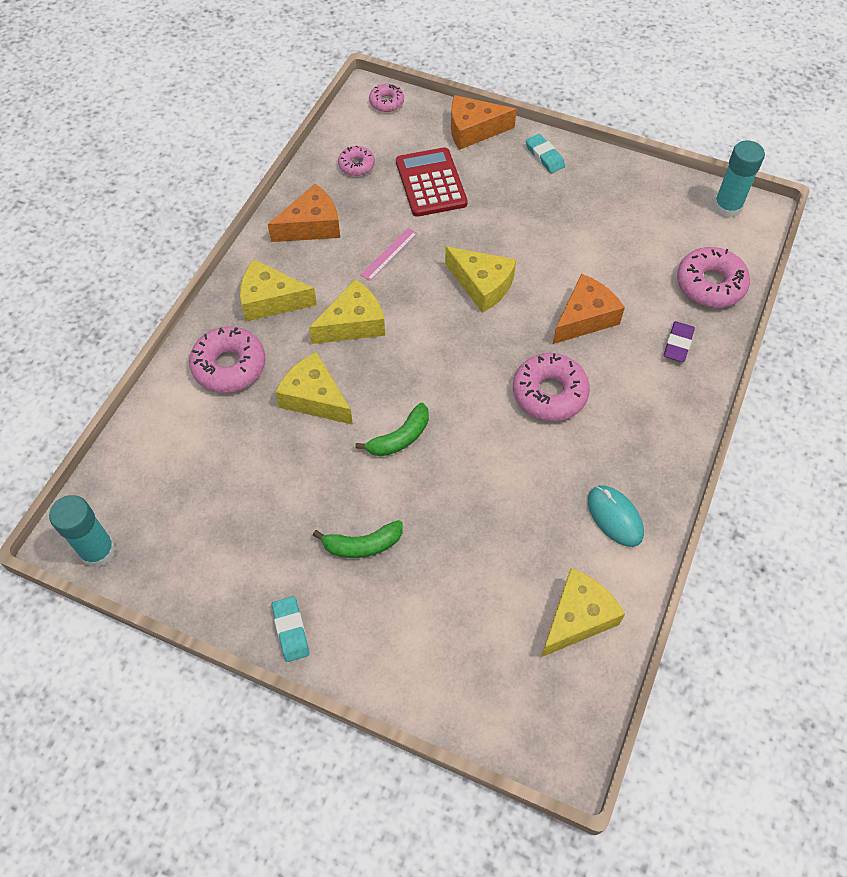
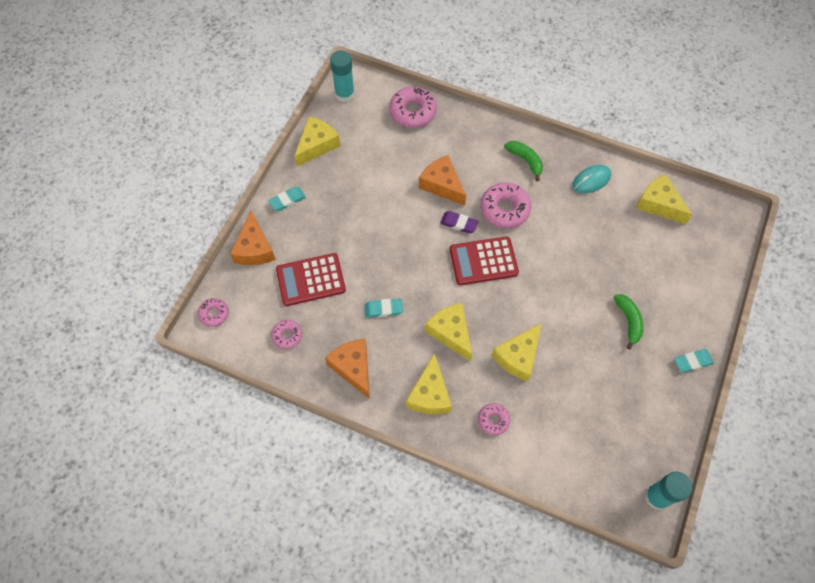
camera: 90 degrees left, 5 degrees up
pink donut [189,326,266,393] -> pink donut [478,403,510,435], size x0.56
green banana [355,403,429,457] -> green banana moved to [504,141,543,181]
pink ruler [361,228,418,281] -> turquoise eraser [364,299,403,318]
yellow cheese [445,247,516,313] -> yellow cheese moved to [294,116,340,167]
purple eraser [664,321,695,362] -> purple eraser moved to [440,211,479,233]
none -> red calculator [449,236,519,285]

